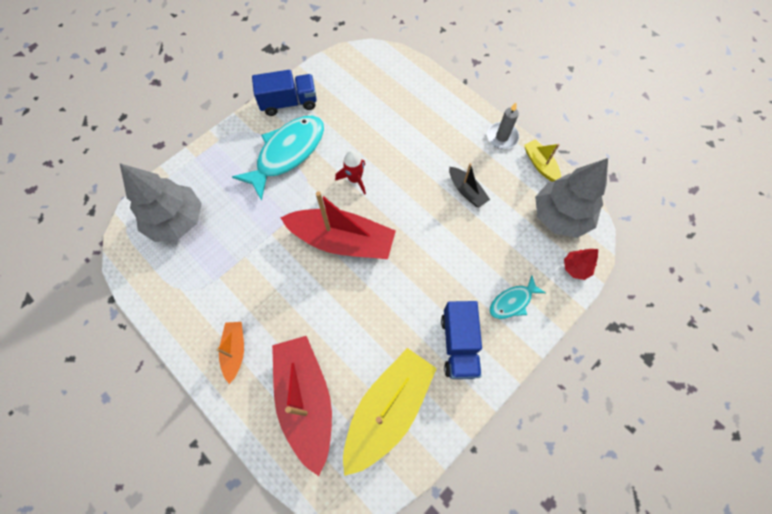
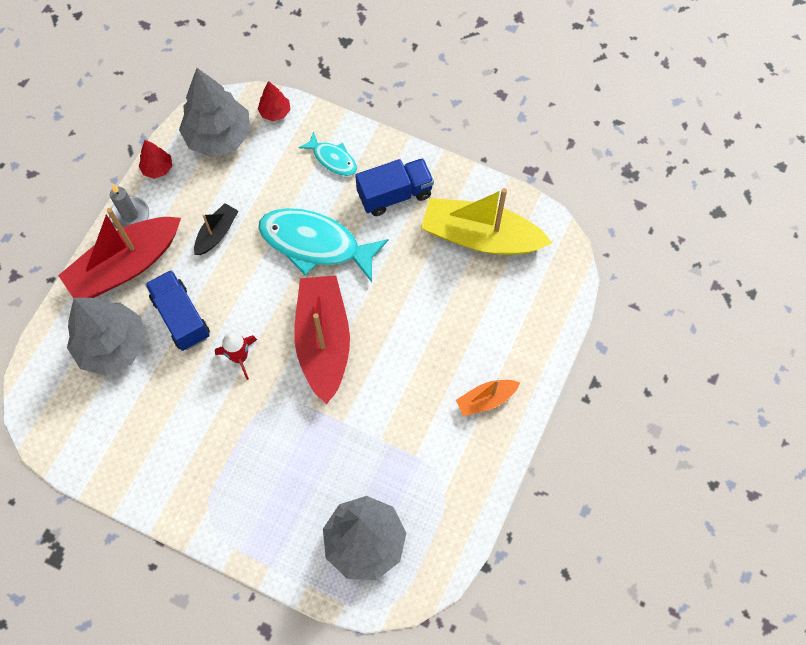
camera: 110 degrees left, 0 degrees up
turquoise fish [232,116,324,201] -> turquoise fish moved to [258,208,389,282]
blue truck [252,70,317,116] -> blue truck moved to [145,270,210,351]
red boat [272,336,332,476] -> red boat moved to [58,208,181,299]
yellow boat [524,139,561,182] -> red tree [138,140,172,179]
none -> grey tree [67,298,146,376]

